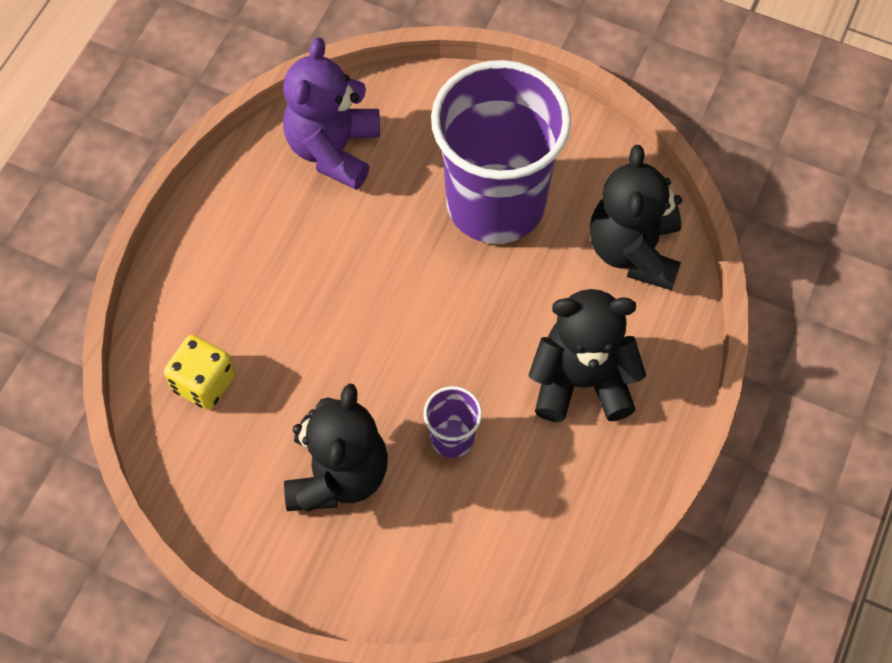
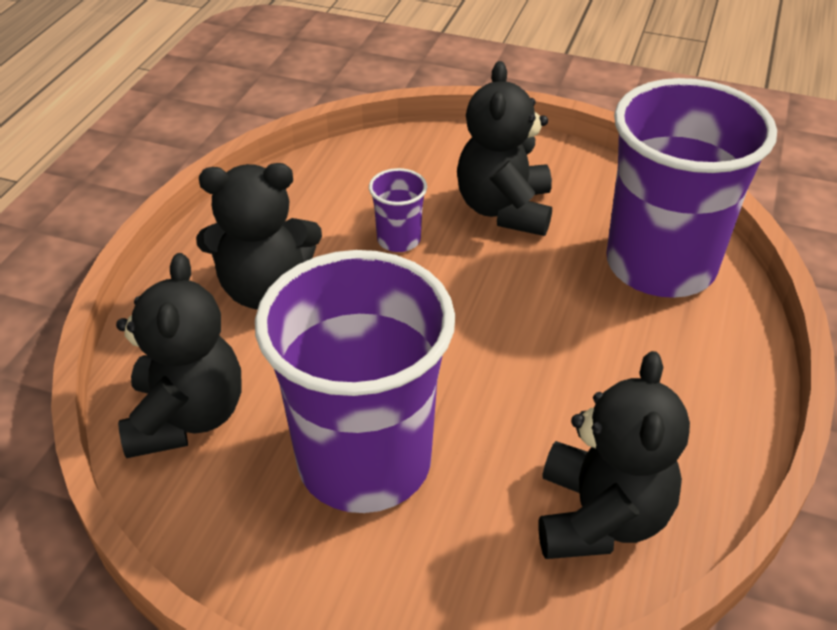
camera: 175 degrees right, 20 degrees down
yellow dice [164,335,235,410] -> purple cup [607,78,777,298]
purple teddy bear [283,38,380,190] -> black teddy bear [538,351,690,559]

